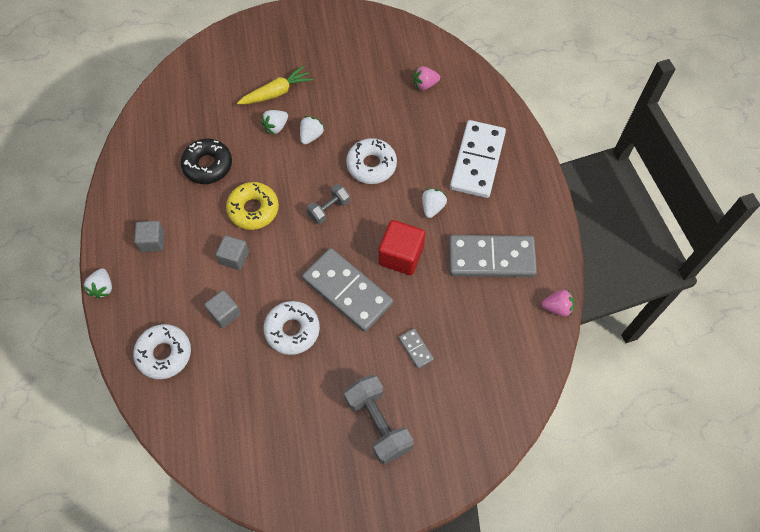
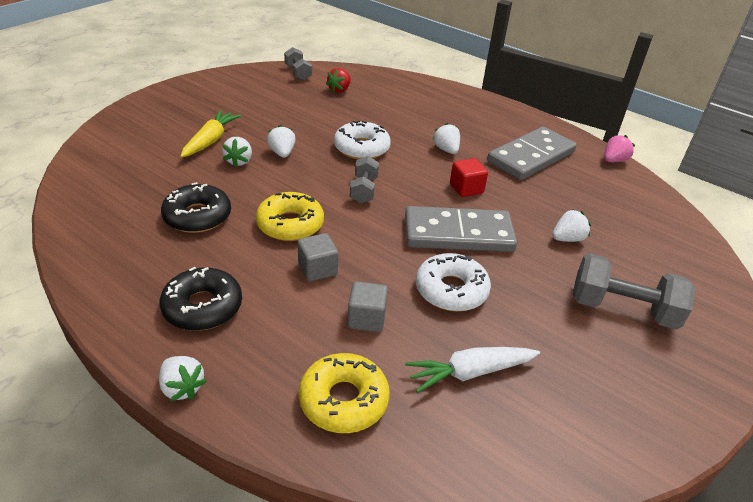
camera: 45 degrees left, 25 degrees down
white donut [133,324,191,379] -> yellow donut [299,353,390,433]
grey cube [134,221,165,252] -> black donut [160,267,242,331]
red cube [378,220,425,275] -> red cube [450,158,488,197], size x0.64
grey domino [399,328,434,369] -> white strawberry [552,209,591,242]
pink strawberry [413,66,440,90] -> red strawberry [326,68,351,93]
white domino [450,120,506,198] -> none
none -> grey dumbbell [284,47,312,81]
none -> white carrot [405,347,540,393]

